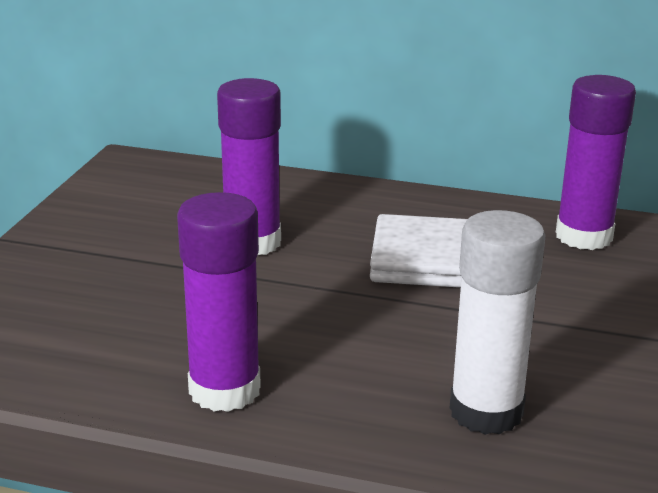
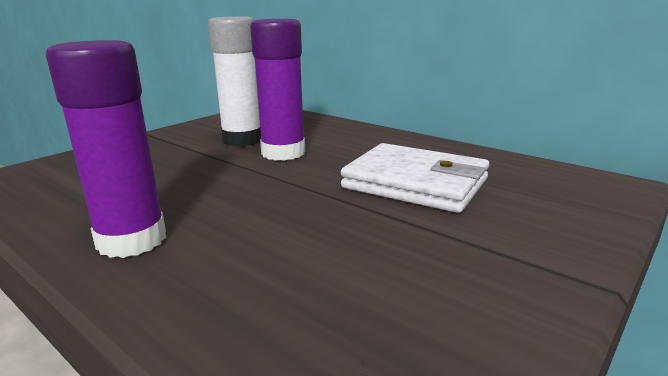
camera: 25 degrees right, 5 degrees down
white glue stick [450,210,546,435] -> white glue stick moved to [208,16,261,146]
purple glue stick [556,75,636,250] -> none

